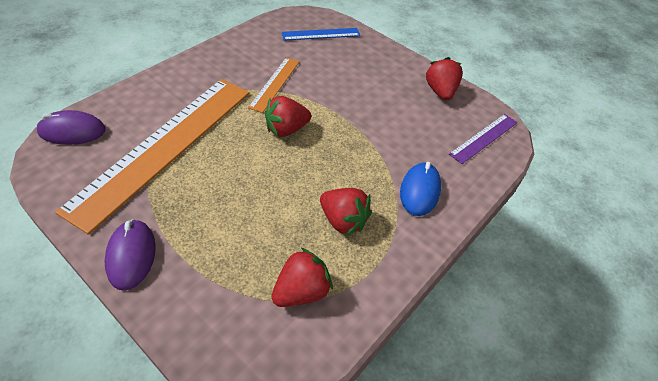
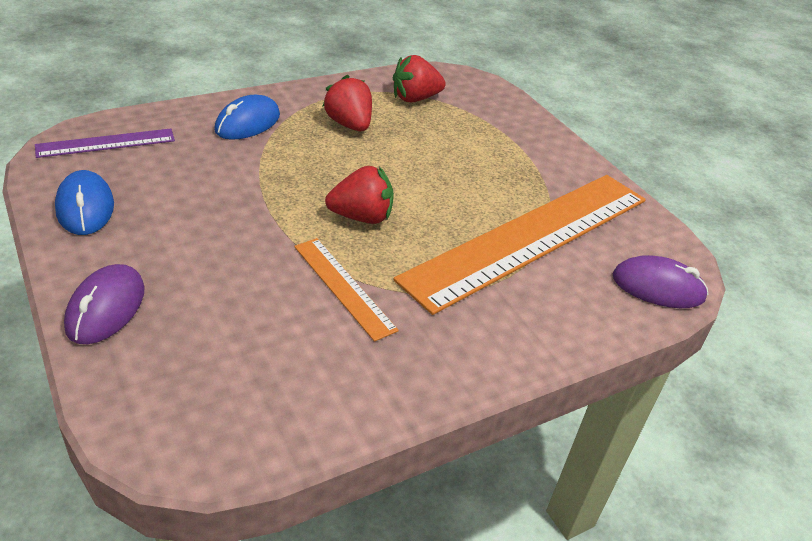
camera: 160 degrees left, 10 degrees down
purple mouse [104,219,156,291] -> purple mouse moved to [64,264,145,344]
orange ruler [248,58,299,113] -> orange ruler turned 75 degrees counterclockwise [294,238,399,342]
blue ruler [282,28,360,41] -> none
red strawberry [426,57,463,100] -> blue mouse [55,170,114,235]

